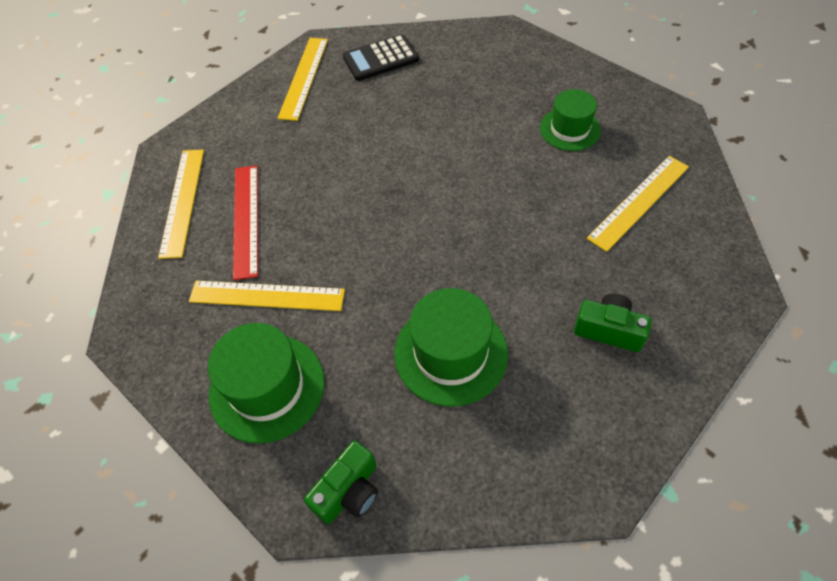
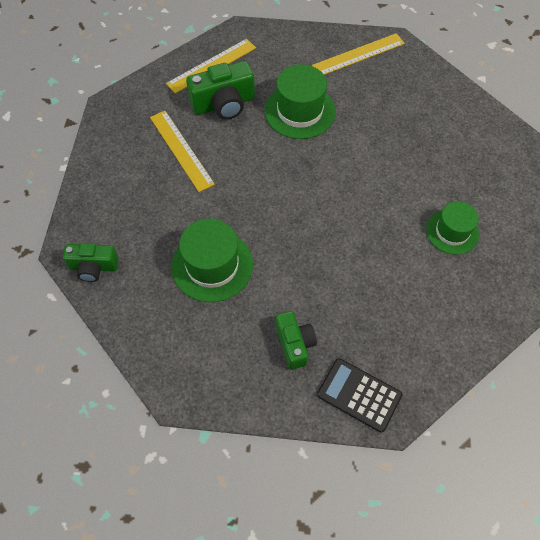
camera: 50 degrees right, 5 degrees up
green hat [208,323,324,444] -> green hat moved to [265,64,336,139]
red ruler [233,165,258,280] -> green camera [186,61,255,119]
black calculator [343,34,419,81] -> black calculator moved to [317,358,402,433]
yellow ruler [586,156,689,252] -> none

